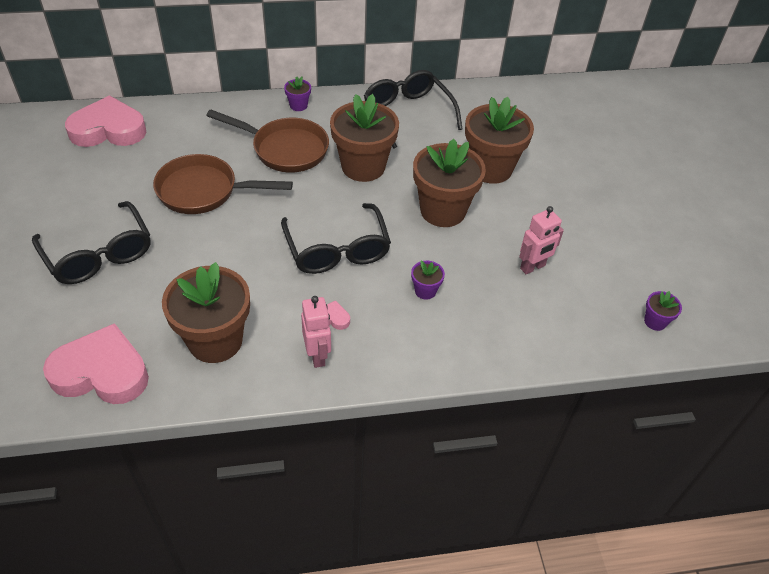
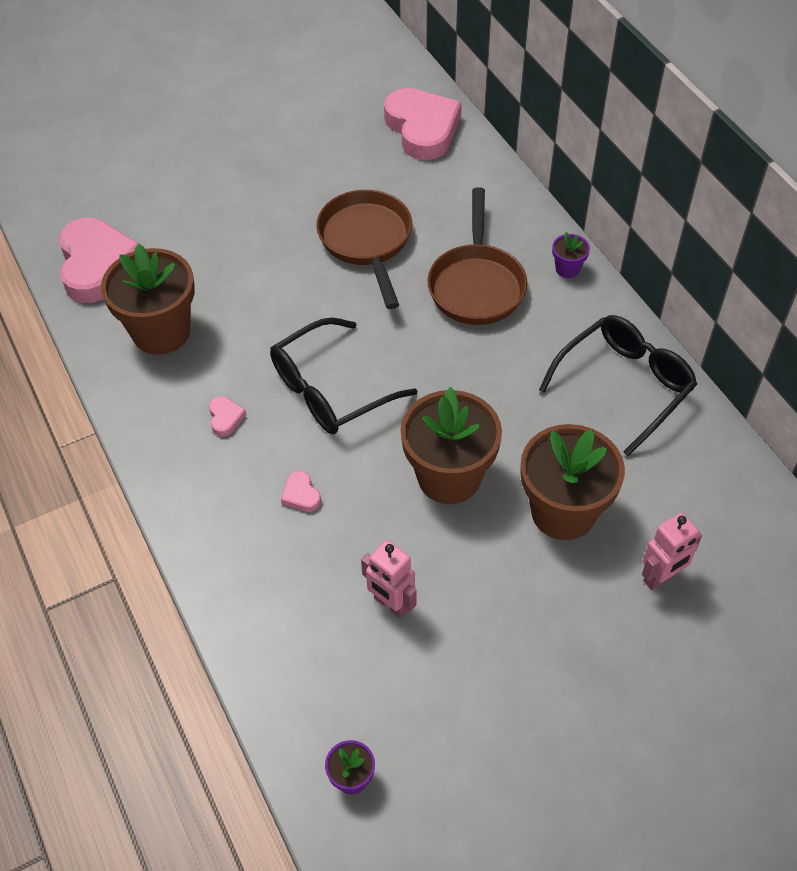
camera: 75 degrees right, 5 degrees up
black glasses [32,201,150,284] -> none
pink robot [301,296,331,368] -> pink robot moved to [642,513,702,590]
brown flower pot [330,94,399,182] -> none
purple flower pot [411,261,445,300] -> pink heart [281,471,321,512]

